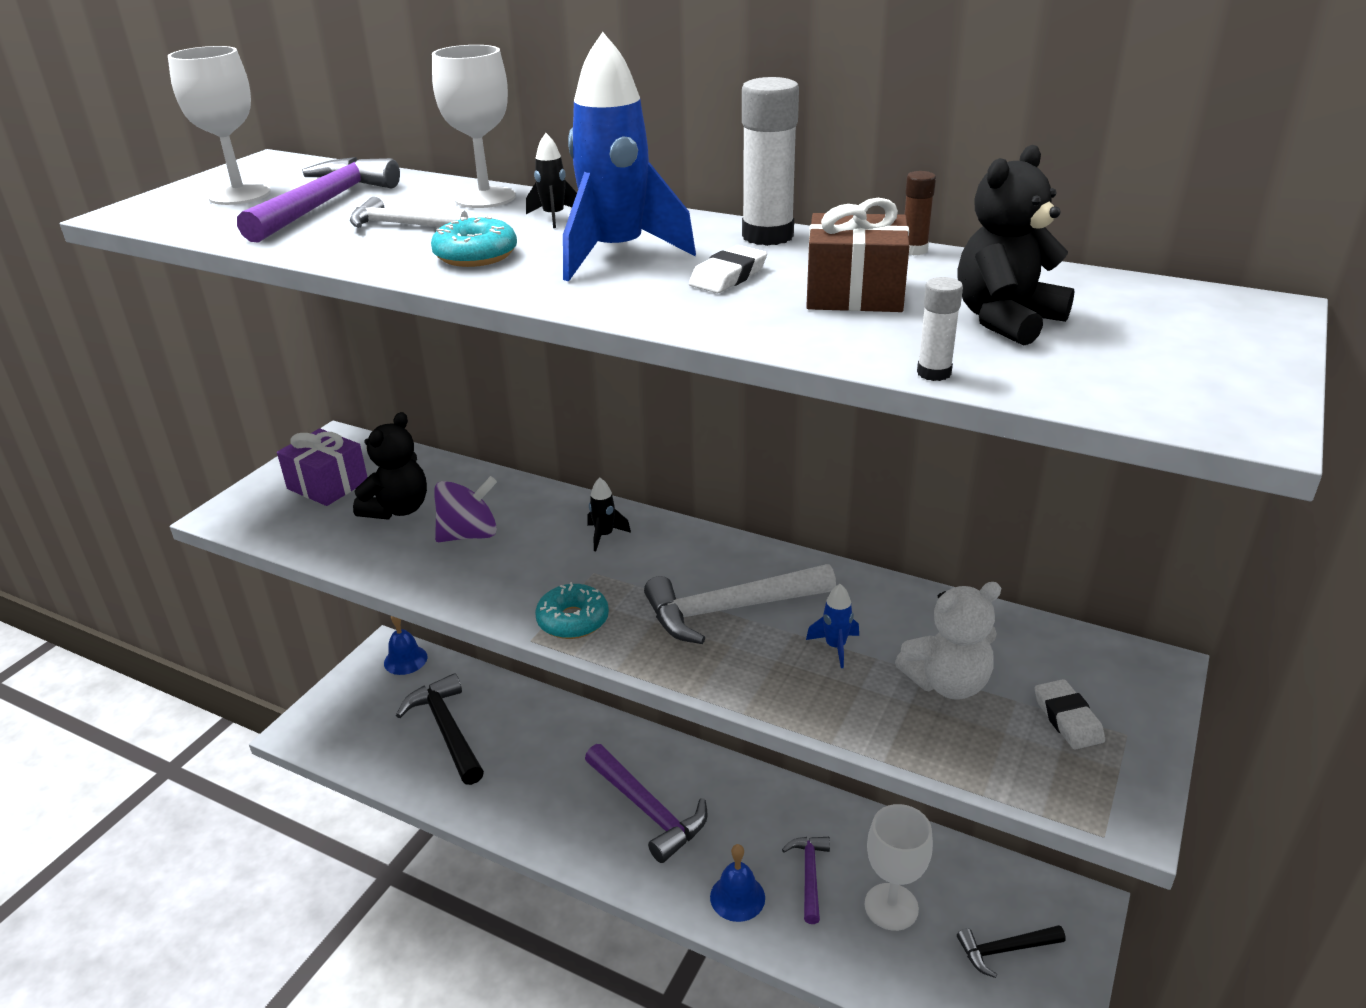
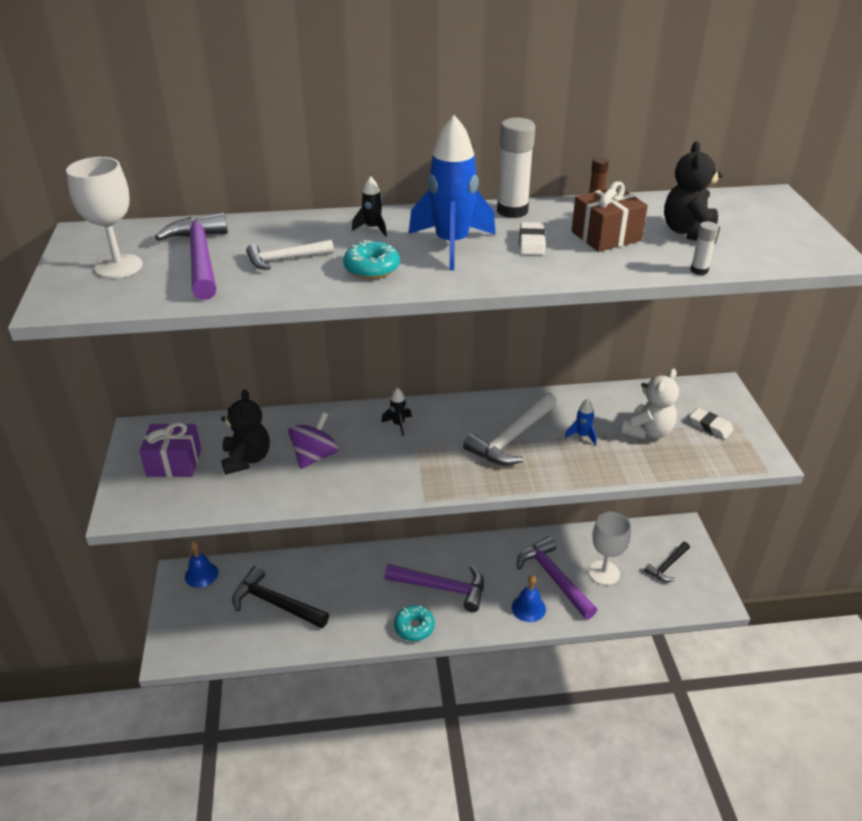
camera: 35 degrees left, 5 degrees up
white goblet [432,45,516,208] -> none
turquoise donut [535,582,609,639] -> turquoise donut moved to [394,605,435,641]
purple hammer [782,837,830,924] -> purple hammer [517,536,597,619], size x1.69

